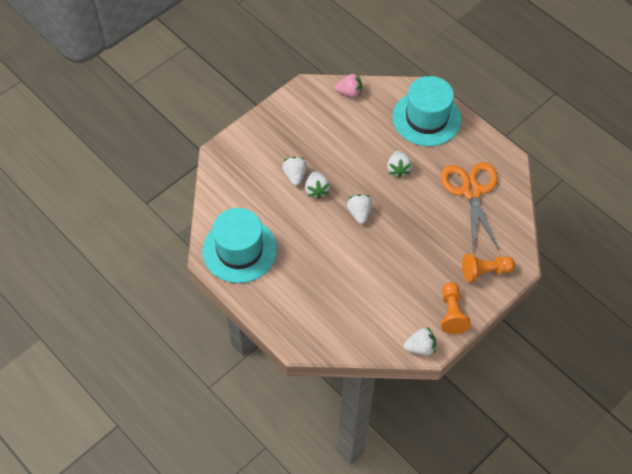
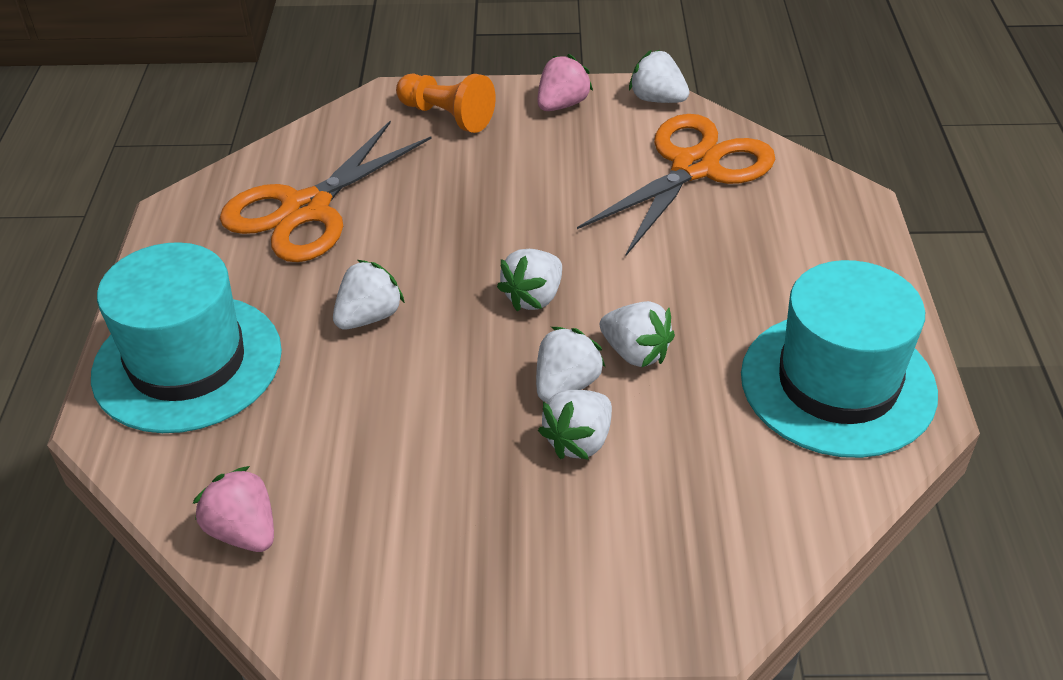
camera: 135 degrees left, 15 degrees down
orange pawn [441,282,471,334] -> pink strawberry [538,54,593,111]
none -> orange scissors [577,114,775,257]
none -> white strawberry [600,301,675,368]

